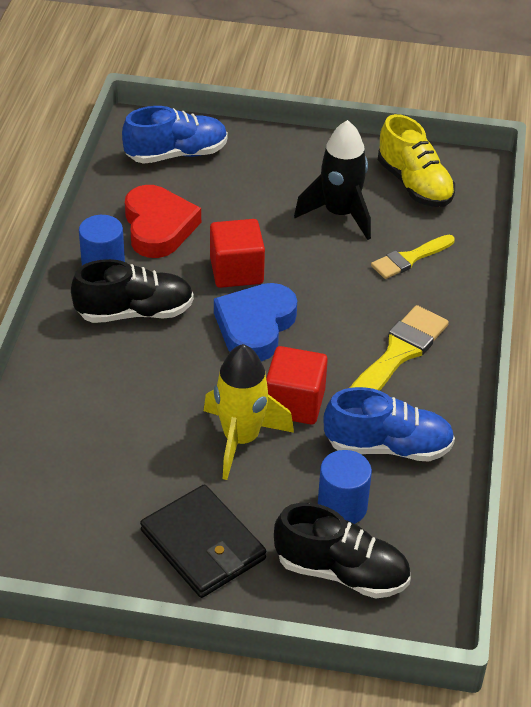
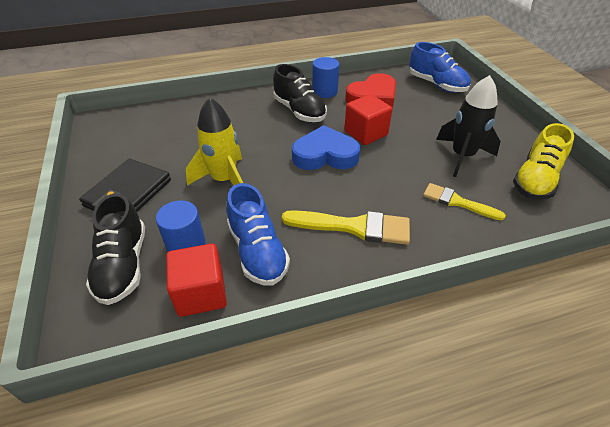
camera: 65 degrees right, 0 degrees up
red cube [266,346,328,425] -> red cube moved to [166,243,227,317]

